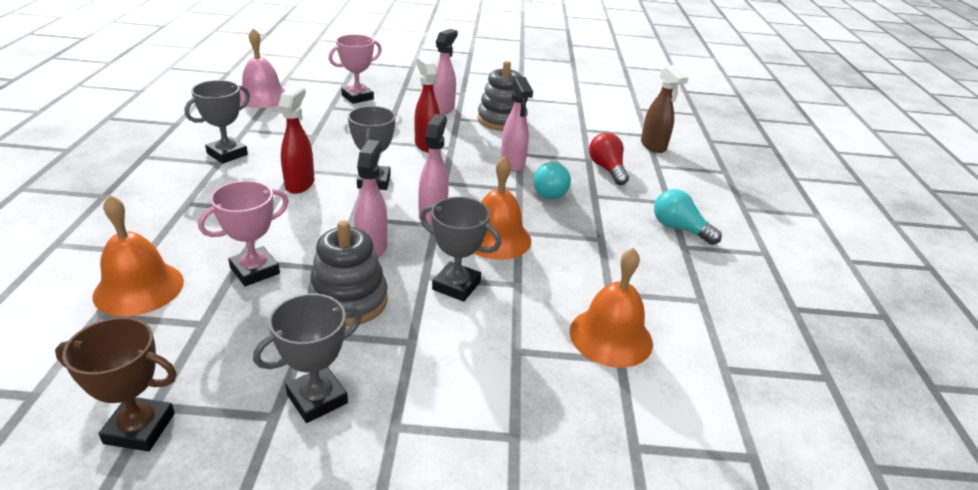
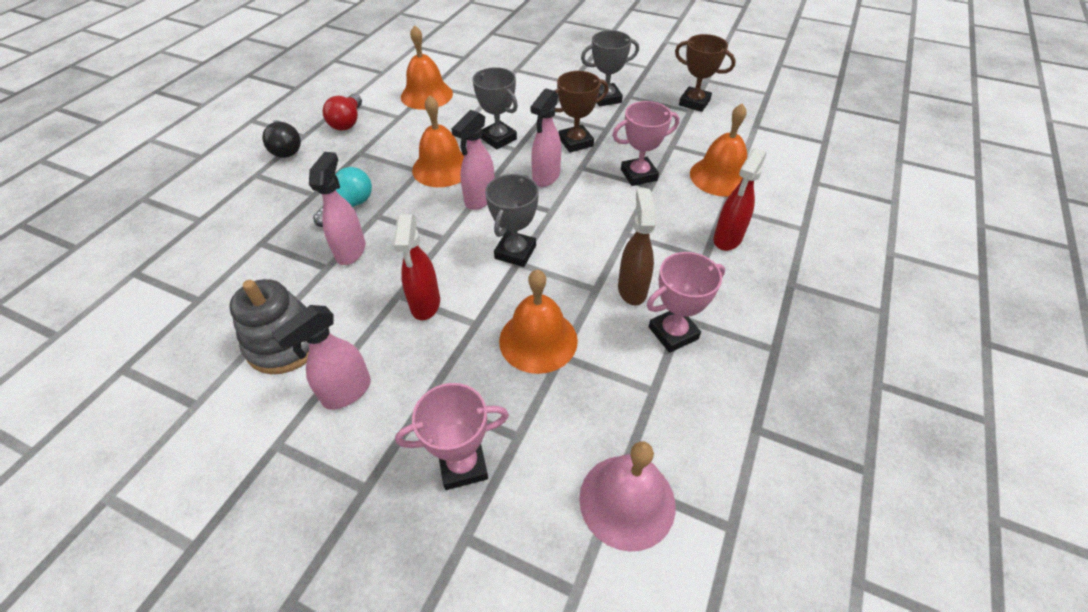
camera: 155 degrees left, 15 degrees up
grey trophy [184,80,250,164] -> pink trophy [647,252,725,353]
red spray bottle [279,86,314,194] -> red spray bottle moved to [713,148,766,251]
grey stacking toy [308,220,388,326] -> brown trophy [555,71,609,153]
red light bulb [589,133,629,185] -> red light bulb moved to [323,94,362,131]
brown spray bottle [641,65,689,153] -> brown spray bottle moved to [618,188,656,305]
turquoise light bulb [654,189,722,245] -> black light bulb [262,120,301,158]
none -> orange bell [499,269,578,374]

